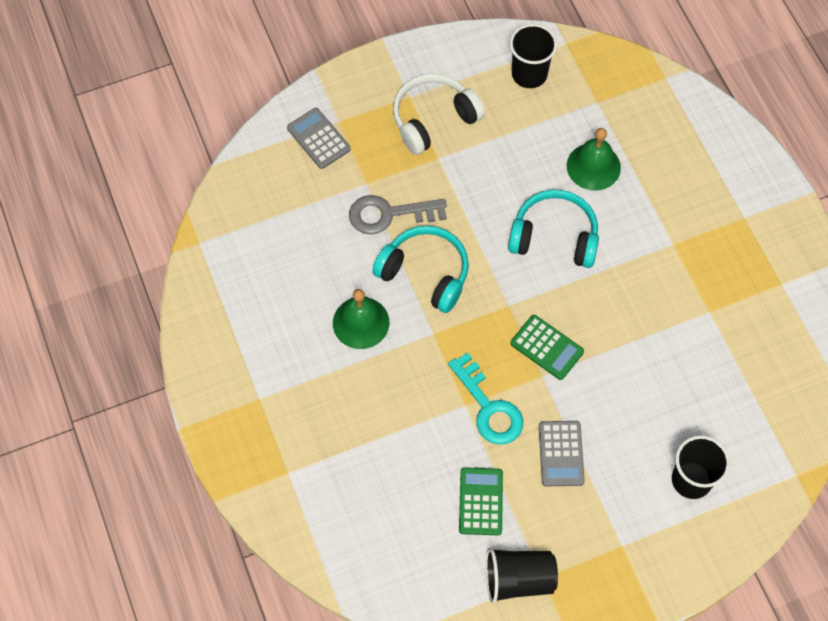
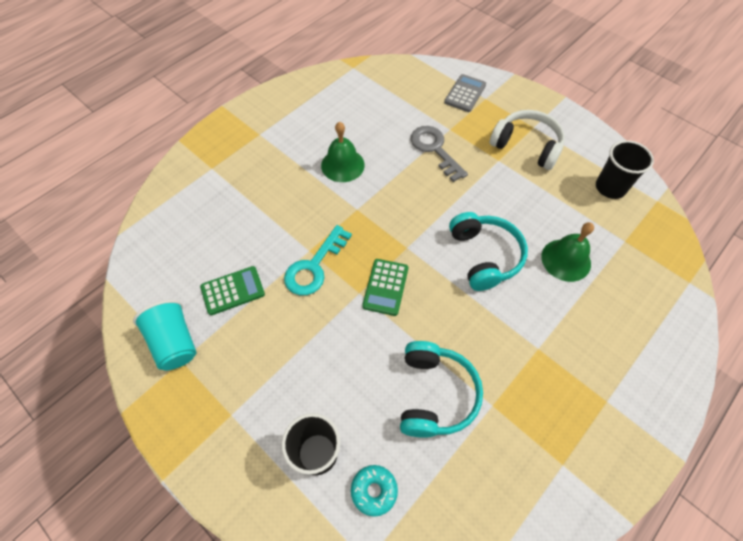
camera: 65 degrees right, 5 degrees down
turquoise headphones [372,226,469,313] -> turquoise headphones moved to [400,341,483,438]
black cup [486,548,558,603] -> turquoise cup [133,300,196,370]
grey calculator [539,421,585,486] -> none
none -> turquoise donut [351,465,398,517]

